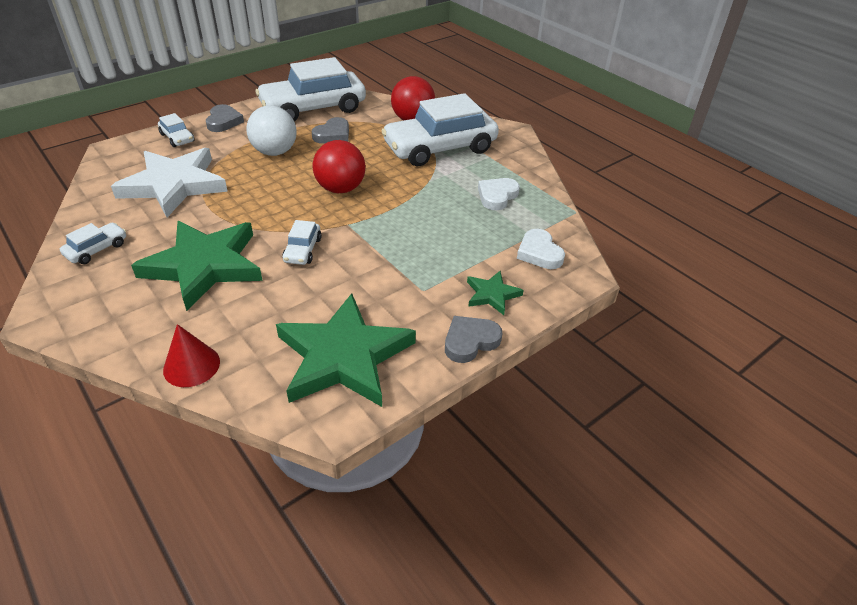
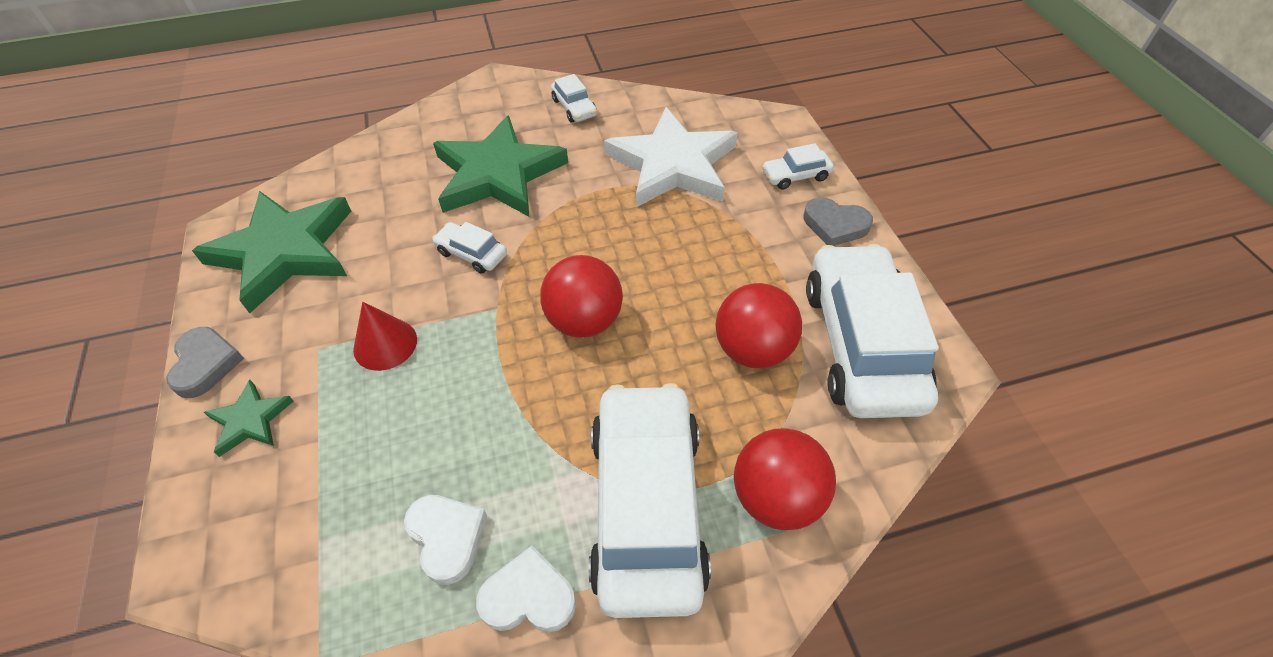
camera: 115 degrees right, 10 degrees up
red cone [163,324,220,387] -> red cone moved to [353,302,417,371]
white ball [246,105,297,156] -> none
grey heart [312,117,349,144] -> red ball [715,283,802,368]
white heart [517,229,565,269] -> white heart moved to [476,546,576,632]

